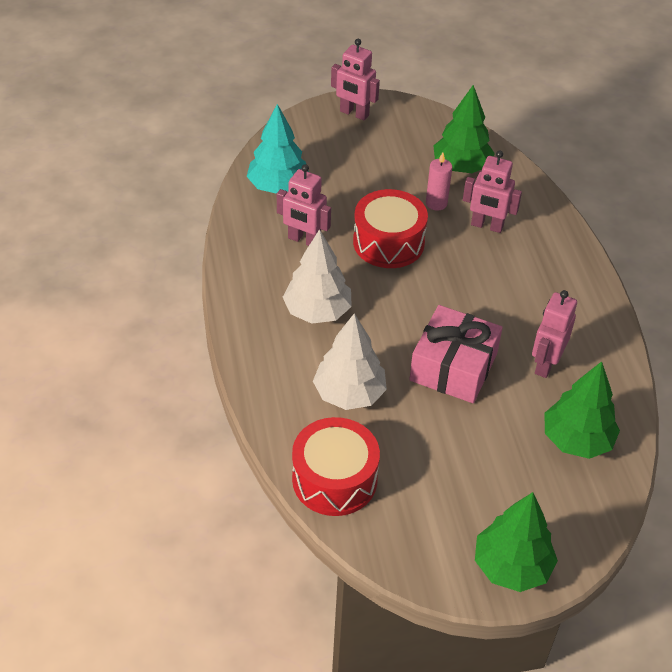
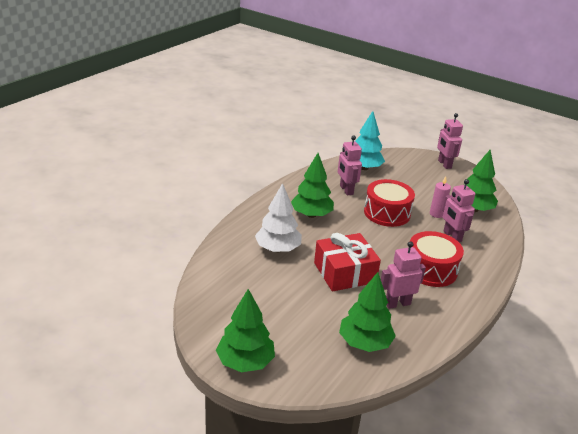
camera: 45 degrees right, 15 degrees down
white tree [283,229,352,324] -> green tree [291,153,334,218]
red drum [292,417,380,516] -> red drum moved to [410,231,464,287]
pink gift [409,305,503,403] -> red gift [314,233,381,291]

